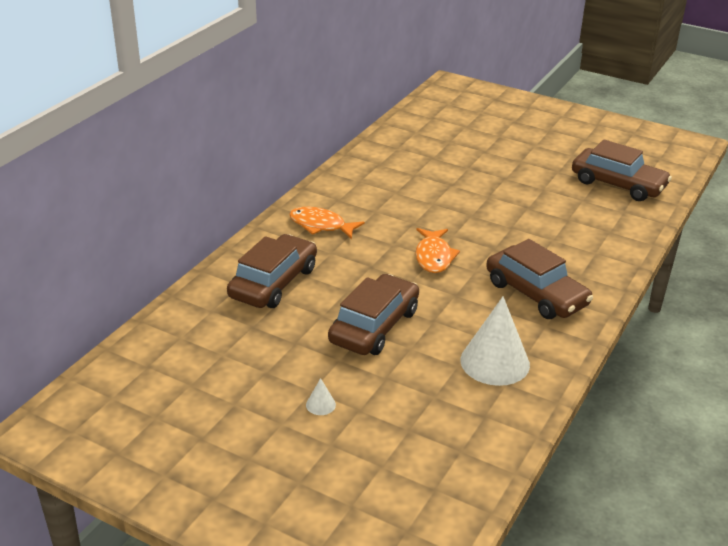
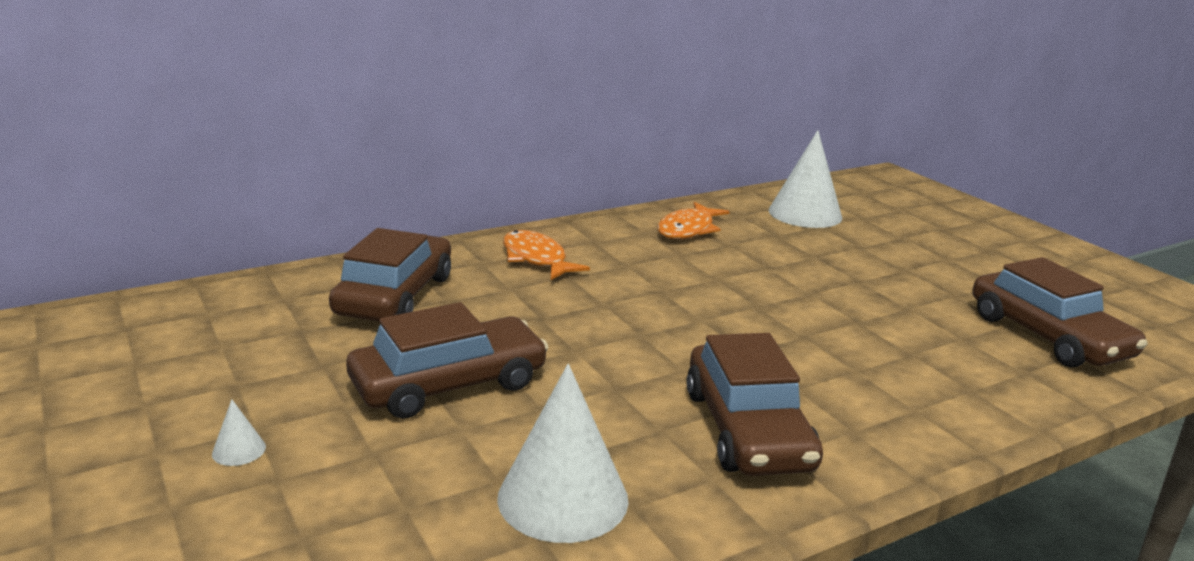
camera: 30 degrees right, 10 degrees down
brown car [227,234,317,308] -> brown car turned 45 degrees counterclockwise [329,228,451,321]
orange fish [415,228,460,273] -> orange fish moved to [657,202,730,239]
none -> white cone [769,130,842,228]

